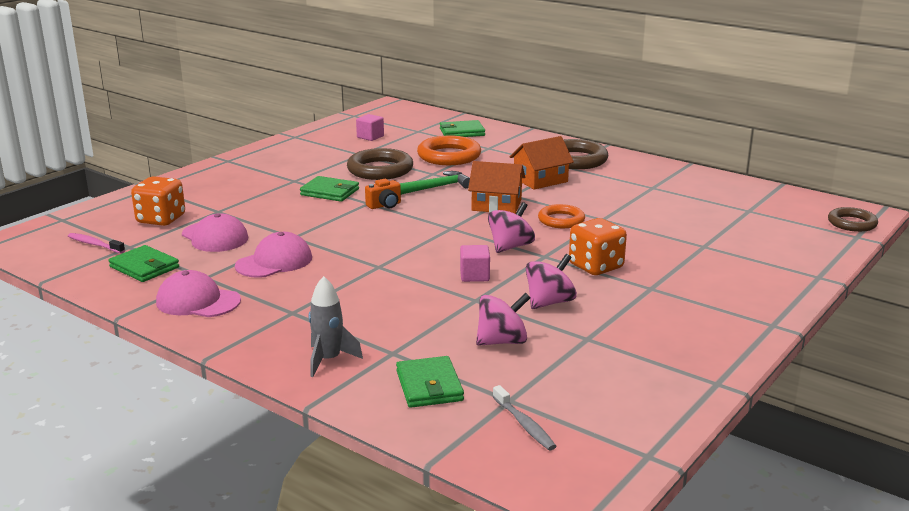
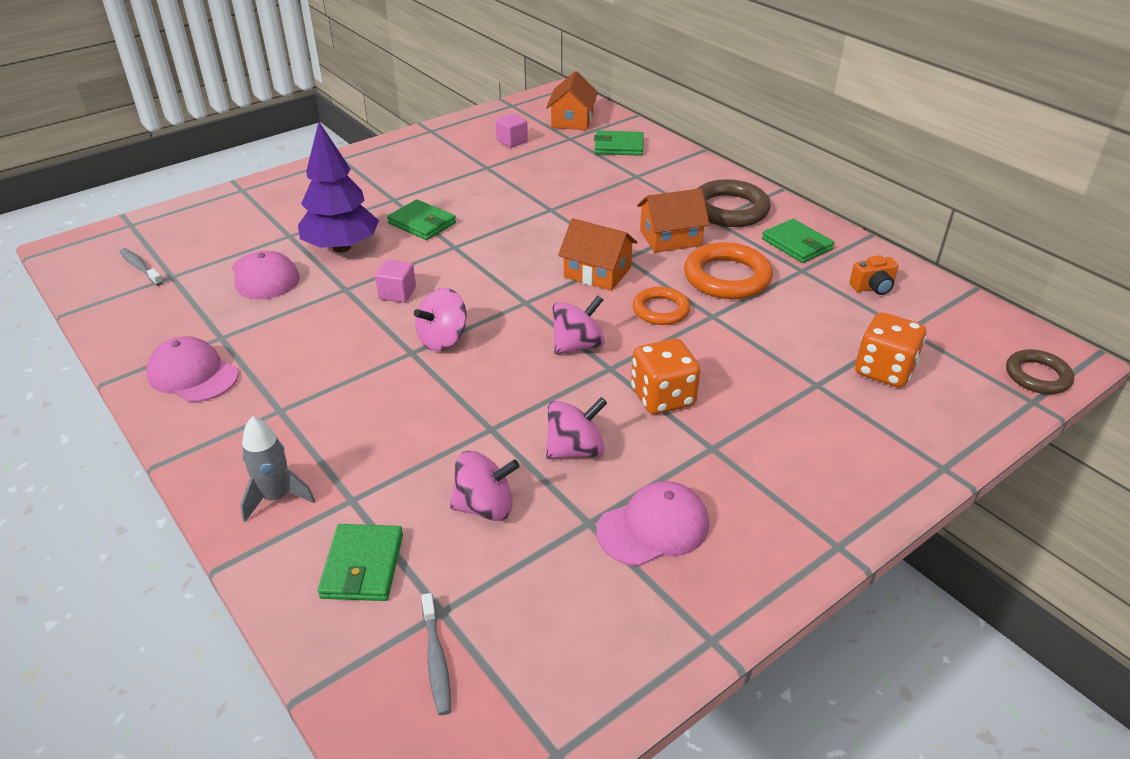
camera: 15 degrees right, 15 degrees up
pink toothbrush [68,233,125,254] -> grey toothbrush [120,248,163,286]
green wallet [109,245,179,282] -> green wallet moved to [762,219,835,263]
orange dice [131,176,185,226] -> orange dice moved to [855,312,926,387]
pink cap [235,232,312,278] -> pink cap moved to [597,481,709,566]
brown ring [347,148,413,180] -> none
orange camera [365,179,401,209] -> orange camera moved to [849,255,899,295]
green hammer [400,171,470,195] -> none
orange ring [417,135,481,165] -> orange ring moved to [684,242,773,299]
pink cube [460,245,490,282] -> pink cube moved to [375,260,416,303]
none -> purple tree [298,122,379,253]
none -> pink spinning top [414,288,466,351]
none -> orange house [546,71,598,130]

